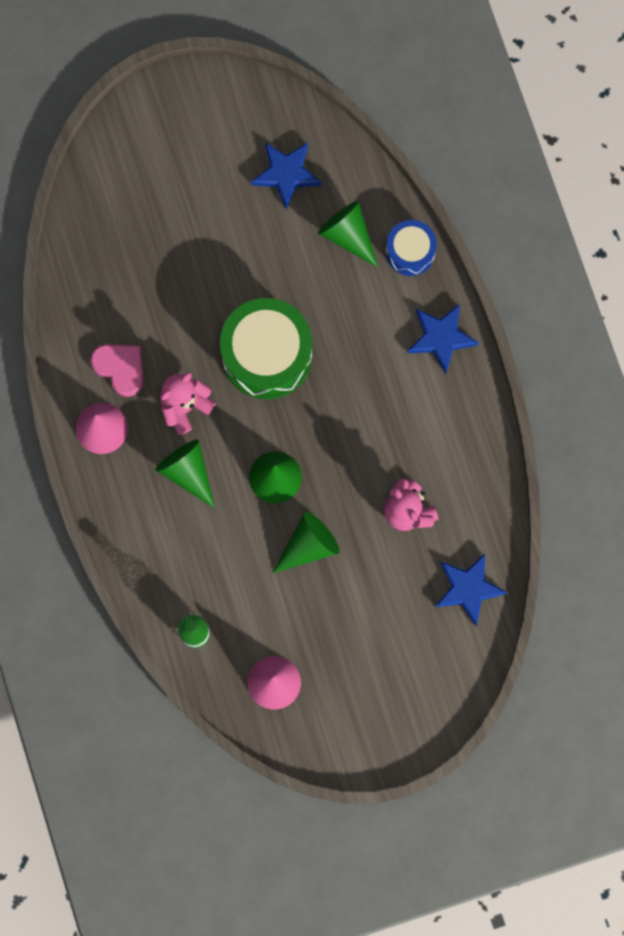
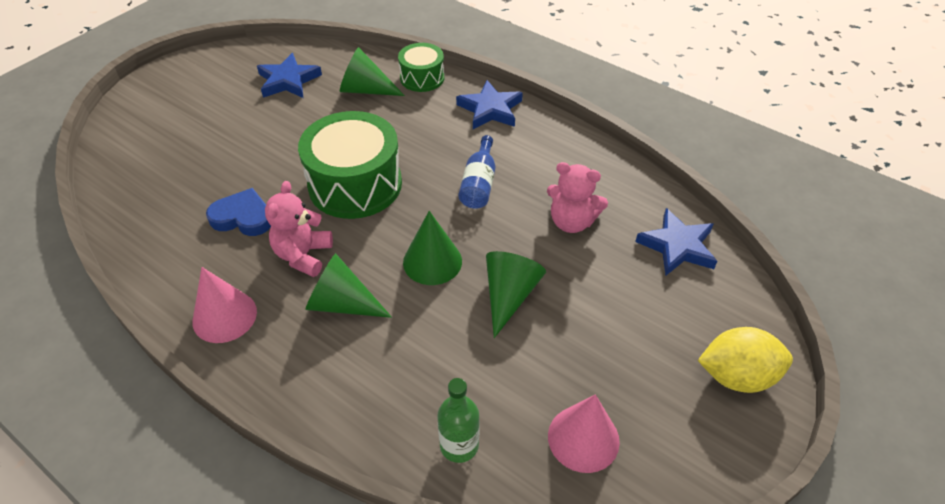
camera: 35 degrees left, 30 degrees down
pink heart [90,344,143,397] -> none
blue drum [386,220,437,276] -> green drum [398,43,444,92]
none -> blue heart [206,188,271,236]
none -> blue bottle [458,135,496,209]
none -> yellow lemon [698,327,793,393]

